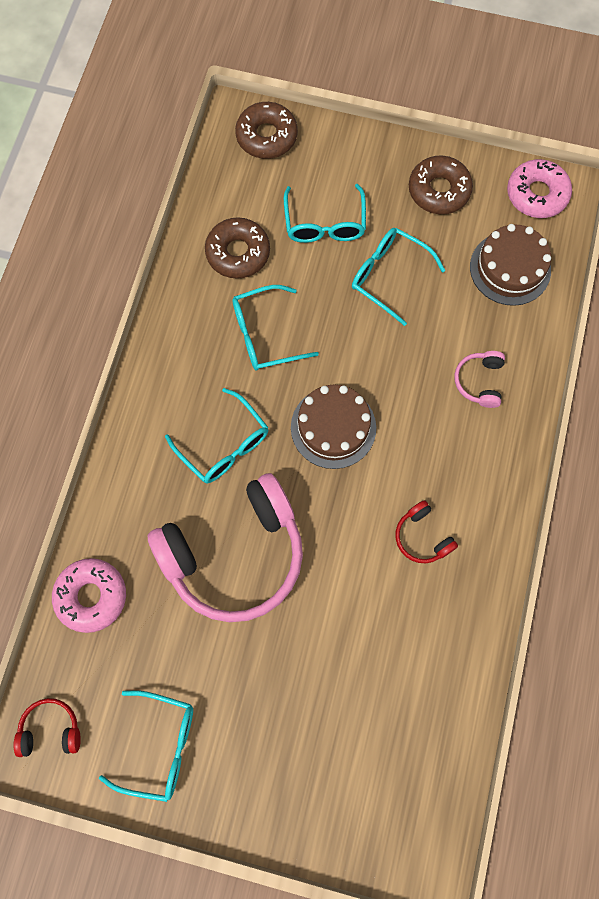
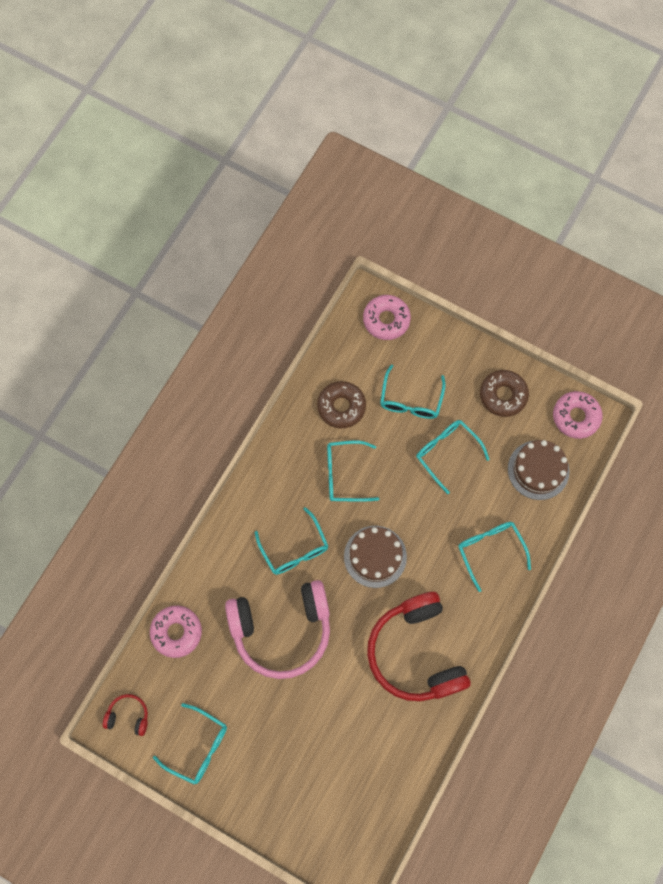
camera: 15 degrees right, 0 degrees up
brown donut [235,102,298,159] -> pink donut [363,295,411,340]
red headphones [395,500,458,563] -> red headphones [367,592,471,701], size x2.40
pink headphones [454,351,505,408] -> turquoise glasses [458,522,531,592]

